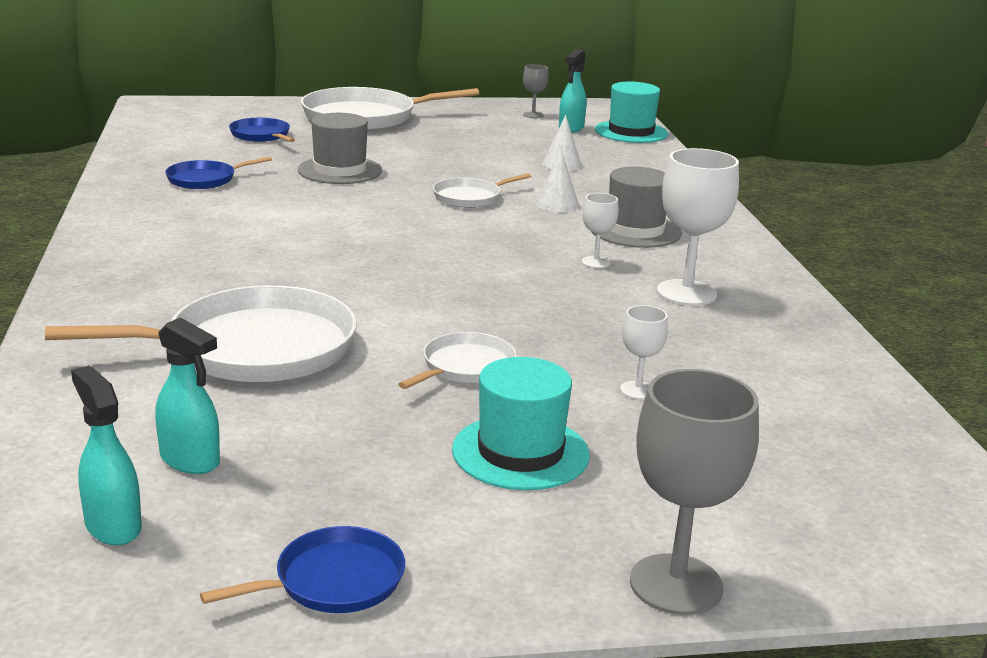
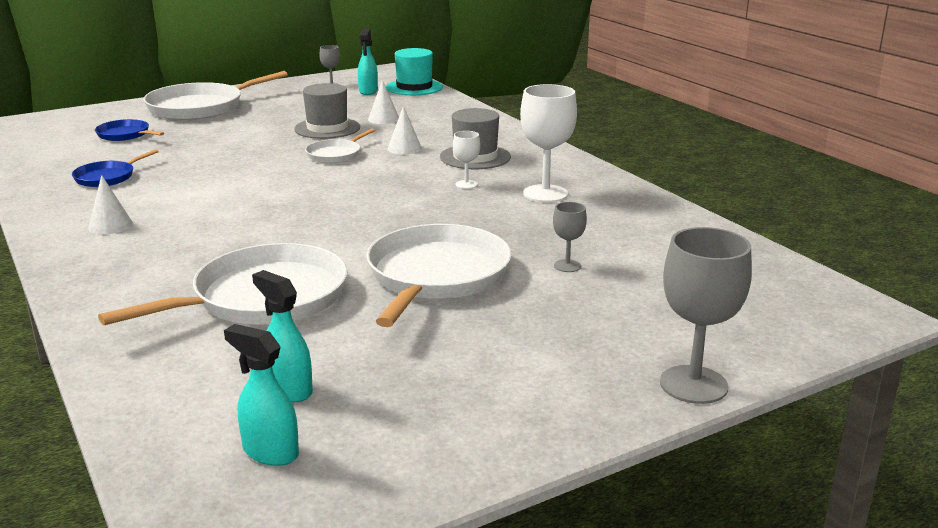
camera: 20 degrees left, 0 degrees up
turquoise spray bottle [155,317,220,474] -> turquoise spray bottle turned 150 degrees counterclockwise [252,270,313,402]
blue pan [200,526,405,613] -> none
grey hat [298,113,382,184] -> grey hat moved to [294,83,360,139]
white pan [398,332,517,389] -> white pan [366,224,512,327], size x1.98
turquoise hat [452,357,590,490] -> none
white goblet [620,305,668,400] -> grey goblet [553,202,587,272]
none -> white cone [88,175,133,234]

